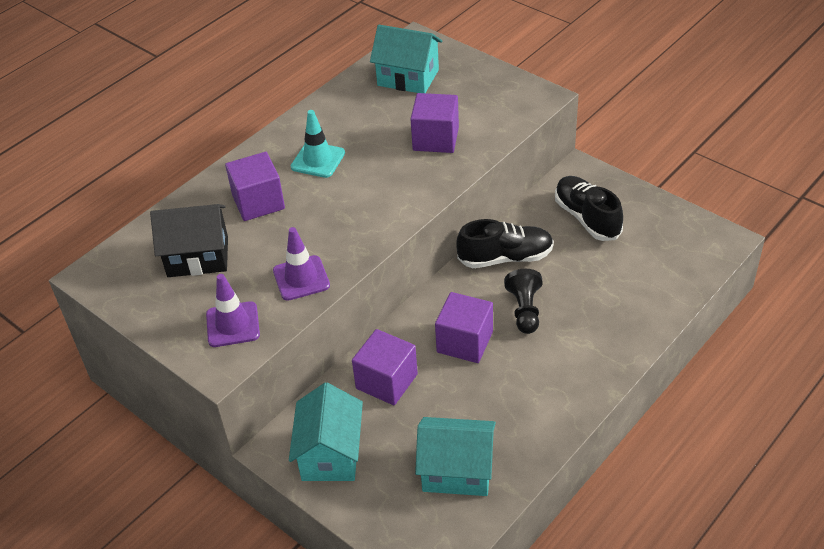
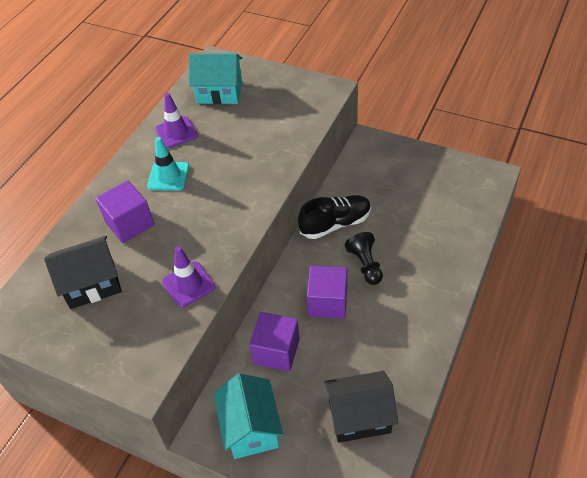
camera: 15 degrees left, 5 degrees up
purple traffic cone [206,274,260,347] -> purple traffic cone moved to [155,93,198,148]
purple cube [410,93,459,153] -> none
turquoise house [415,417,496,496] -> black house [324,371,398,443]
black shoe [555,176,623,241] -> none

